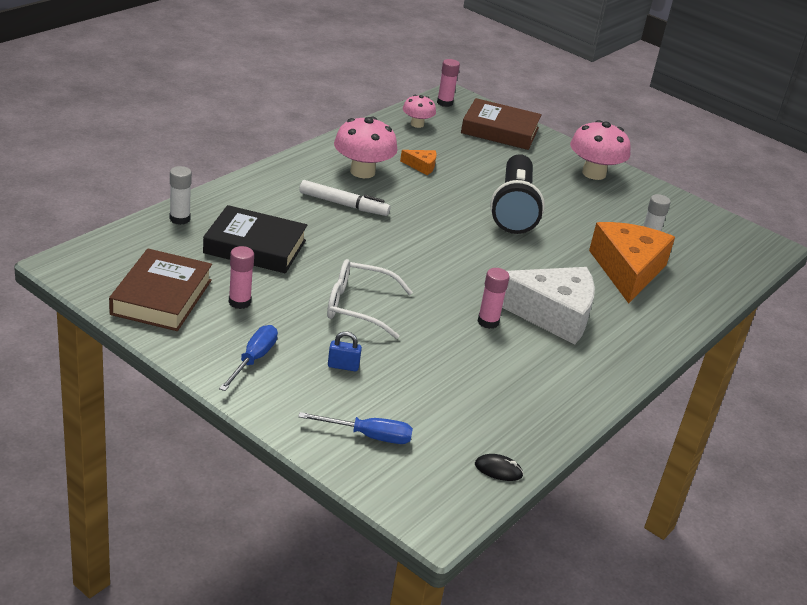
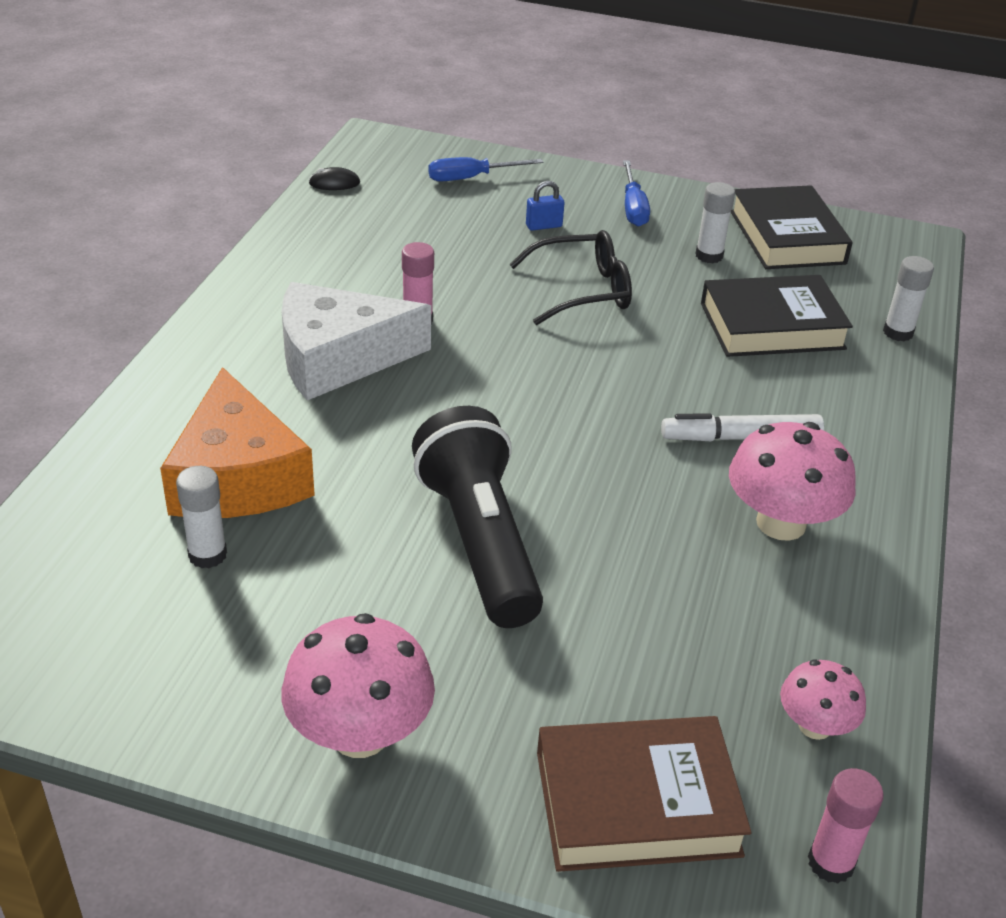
camera: 160 degrees right, 5 degrees up
brown book [109,249,212,331] -> black book [731,185,853,269]
pink glue stick [229,246,254,309] -> white glue stick [695,182,735,264]
white glasses [327,259,413,339] -> black glasses [509,230,632,325]
orange cheese [400,150,437,175] -> none

